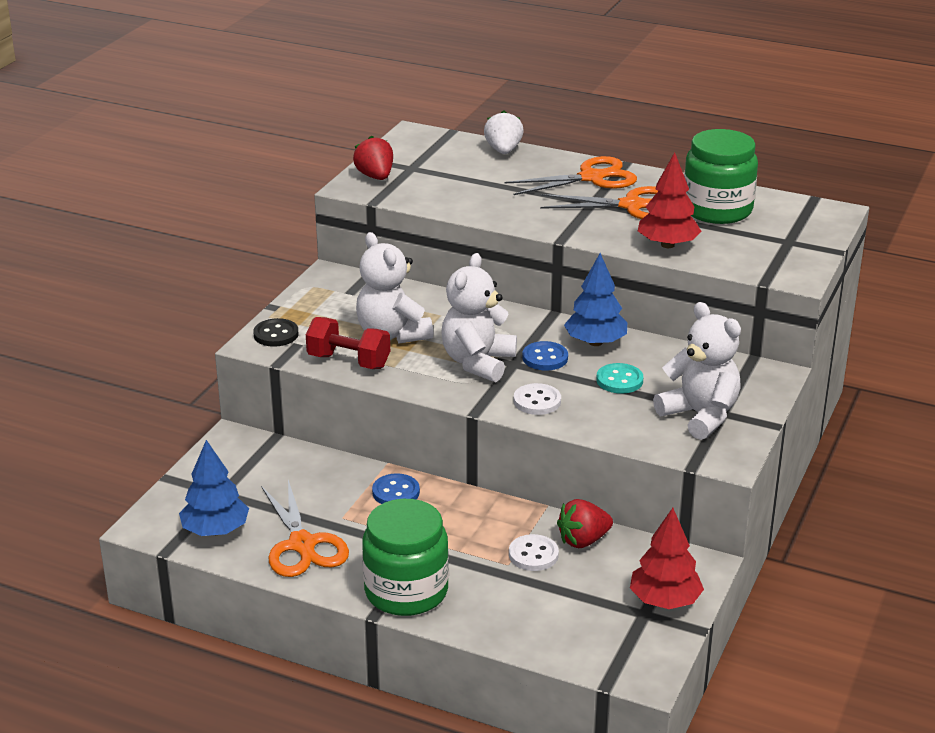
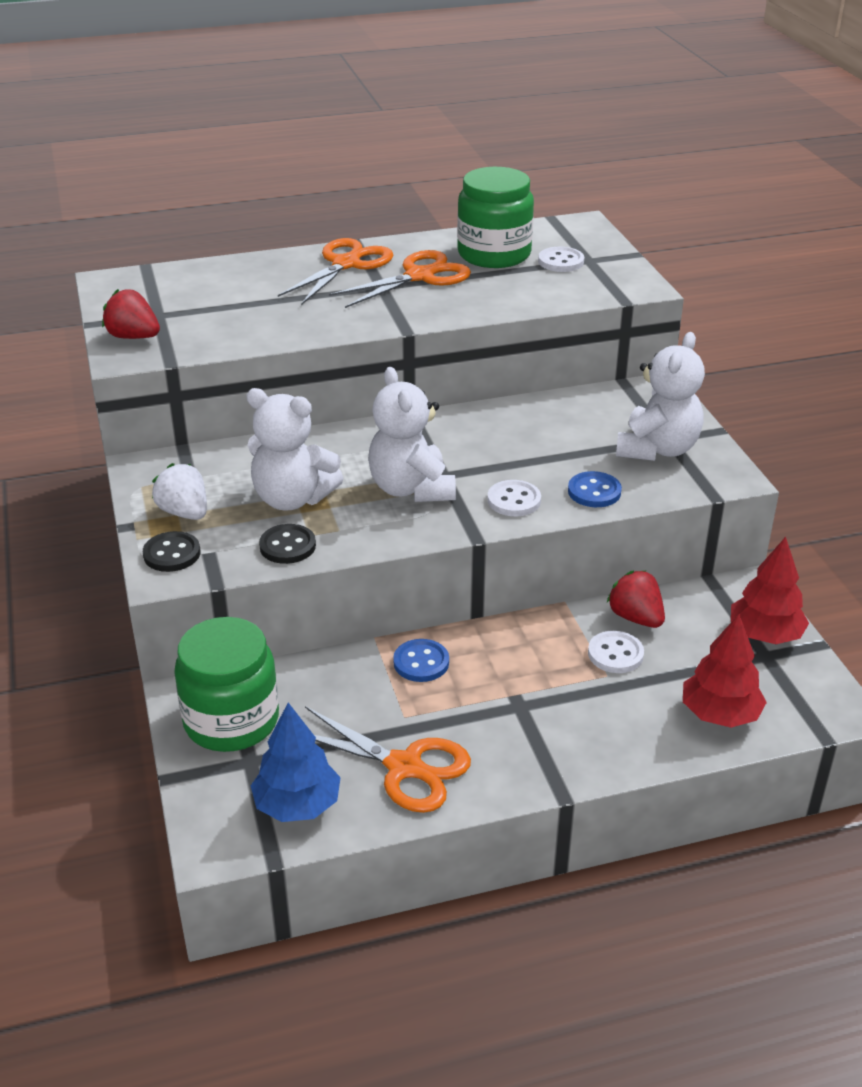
camera: 40 degrees left, 5 degrees up
red dumbbell [306,317,390,369] -> black button [259,524,316,564]
green jar [362,499,449,616] -> green jar moved to [174,617,279,752]
white strawberry [484,111,524,154] -> white strawberry moved to [152,463,207,520]
blue button [522,341,568,370] -> blue button moved to [568,471,622,507]
red strawberry [557,499,613,548] -> red strawberry turned 120 degrees clockwise [607,570,665,628]
blue tree [564,253,627,346] -> none
turquoise button [596,363,643,394] -> none
red tree [638,152,701,248] -> red tree moved to [683,614,767,728]
white teddy bear [653,302,741,440] -> white teddy bear turned 105 degrees clockwise [616,332,705,461]
none -> white button [538,247,584,272]

